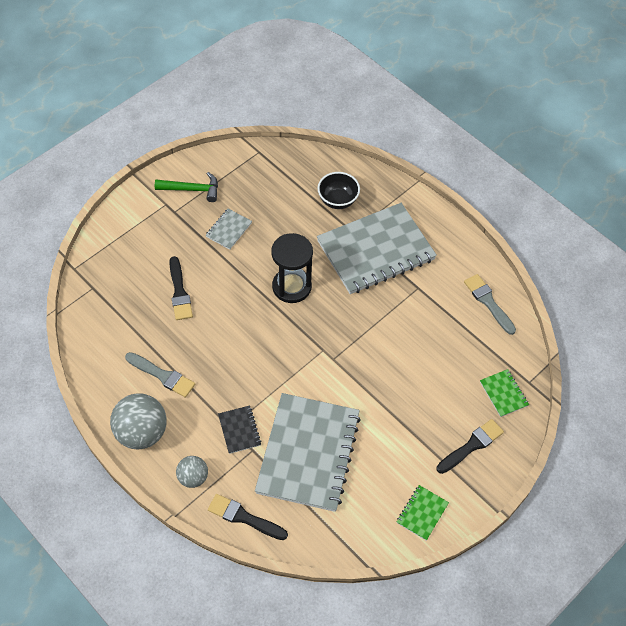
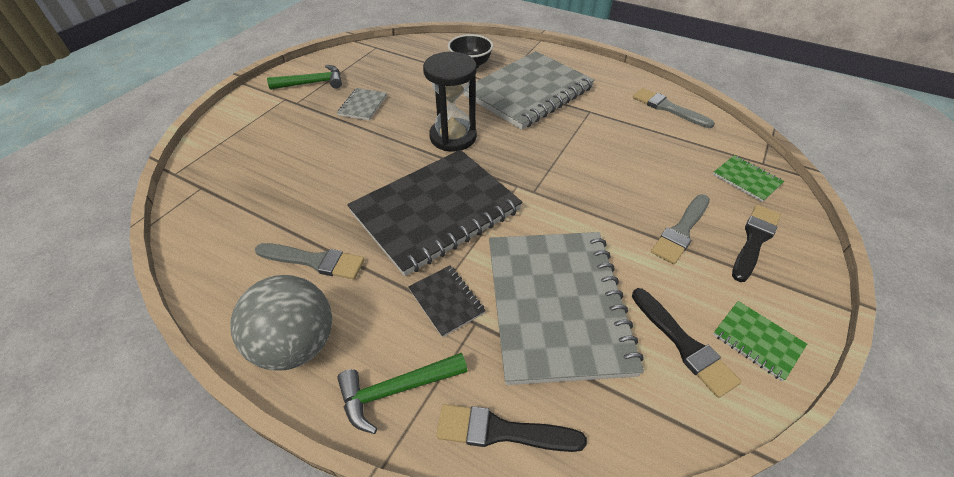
camera: 15 degrees left, 10 degrees down
black brush [169,256,193,320] -> black brush moved to [632,288,741,398]
grey ball [176,456,208,488] -> green hammer [337,353,468,434]
green notebook [397,485,449,541] -> green notebook turned 60 degrees counterclockwise [713,301,807,381]
none -> black notebook [347,150,522,276]
none -> grey brush [651,194,710,264]

